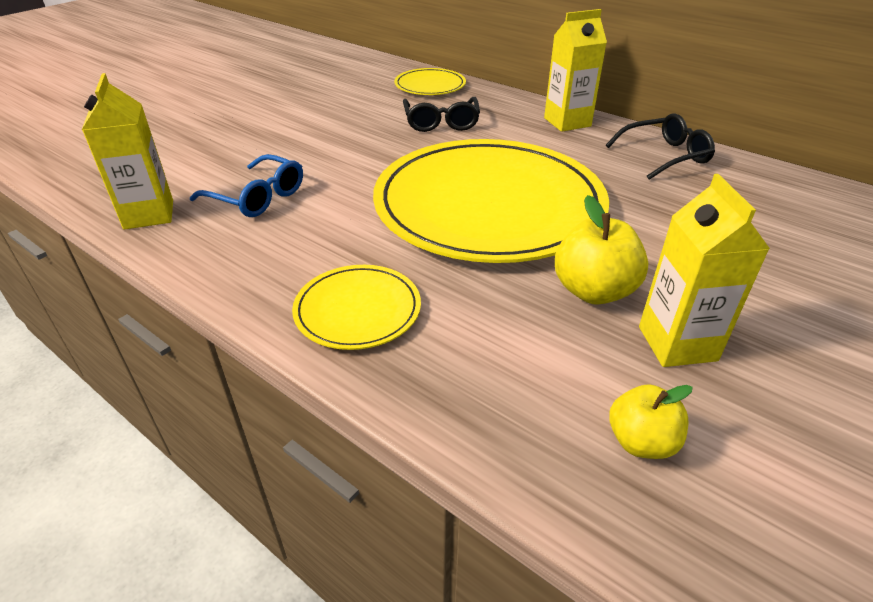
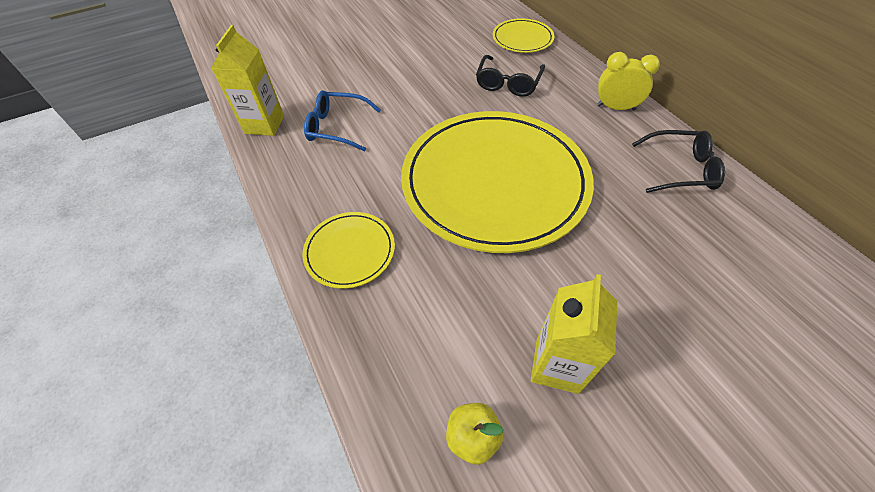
camera: 25 degrees right, 15 degrees up
blue glasses [190,154,303,217] -> blue glasses turned 135 degrees clockwise [304,90,381,151]
yellow carton [544,9,607,132] -> yellow clock [597,52,660,111]
yellow apple [555,195,649,305] -> none

